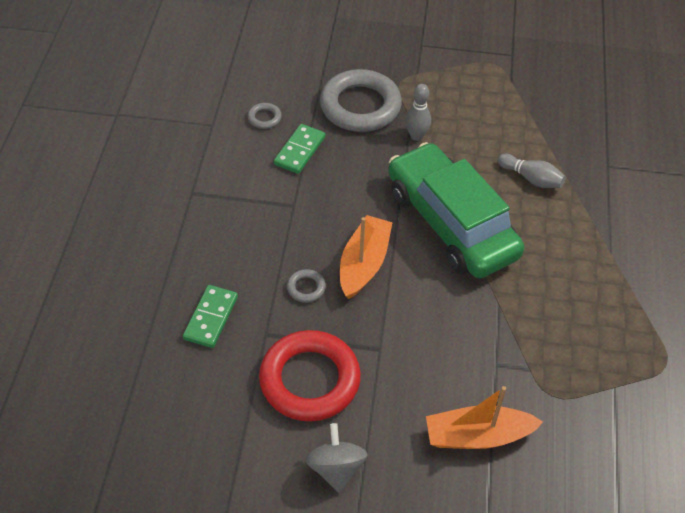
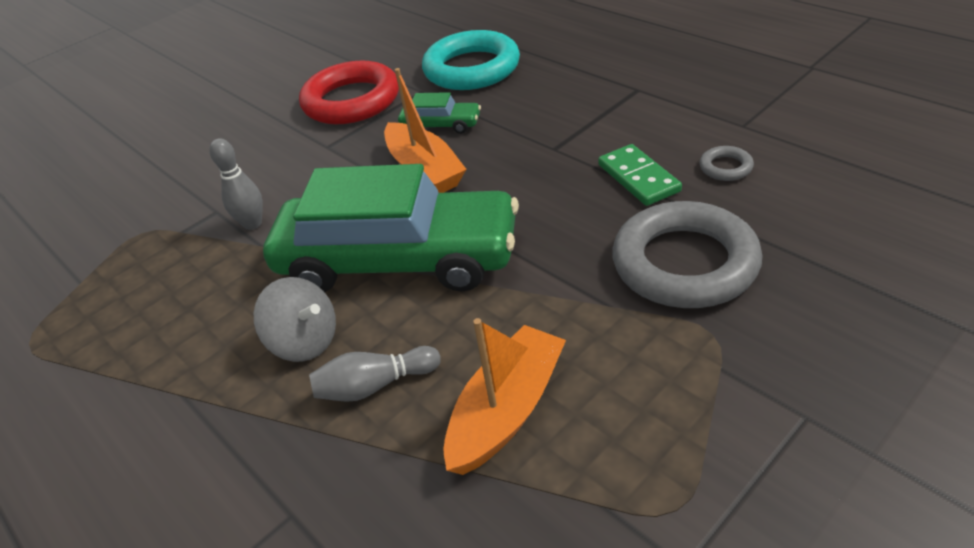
camera: 135 degrees right, 10 degrees down
green domino [183,285,238,348] -> turquoise ring [422,30,520,90]
grey ring [287,269,326,303] -> green car [398,92,481,134]
grey spinning top [305,423,368,493] -> grey spinning top moved to [254,277,336,362]
grey bowling pin [406,84,431,141] -> grey bowling pin moved to [209,138,263,230]
orange boat [426,386,543,449] -> orange boat moved to [443,318,566,475]

